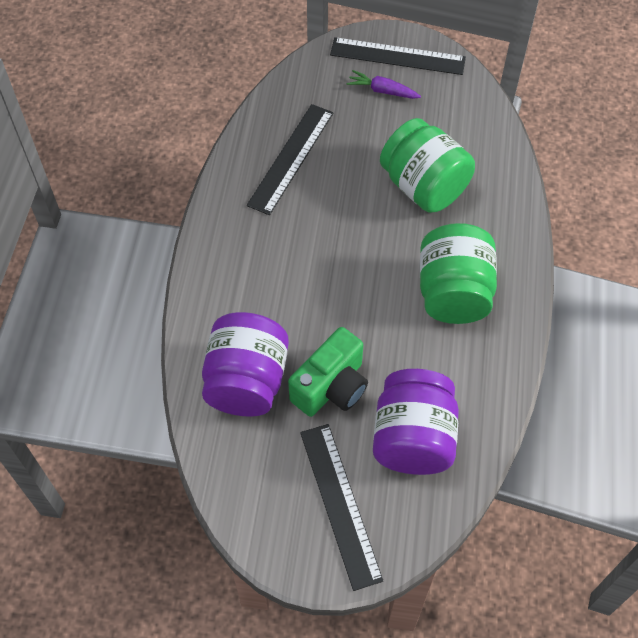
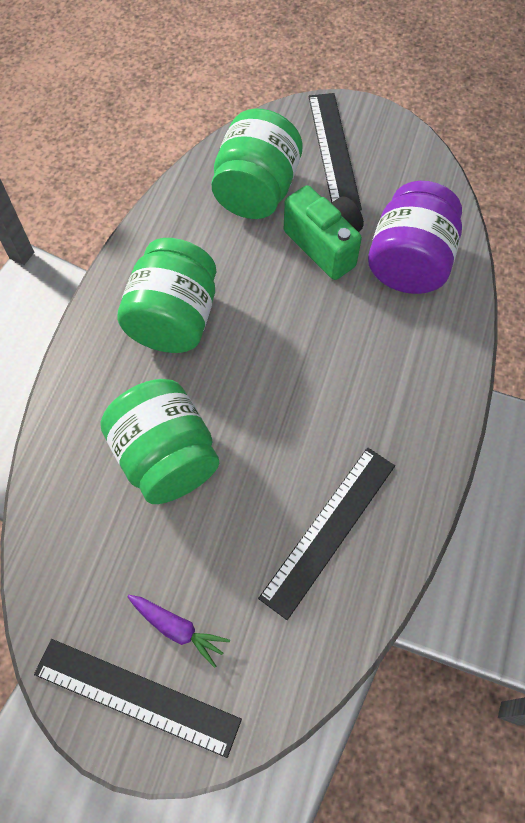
camera: 170 degrees left, 5 degrees up
green camera [288,327,368,417] -> green camera turned 90 degrees clockwise [284,185,364,280]
purple jar [373,369,459,475] -> green jar [211,109,303,219]

